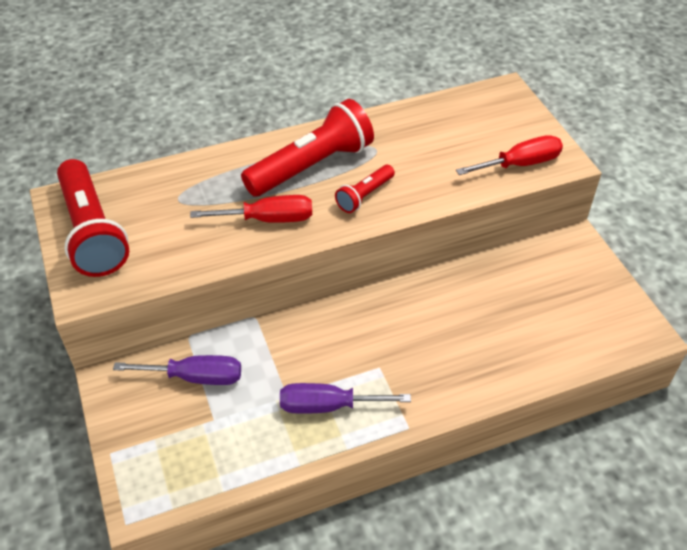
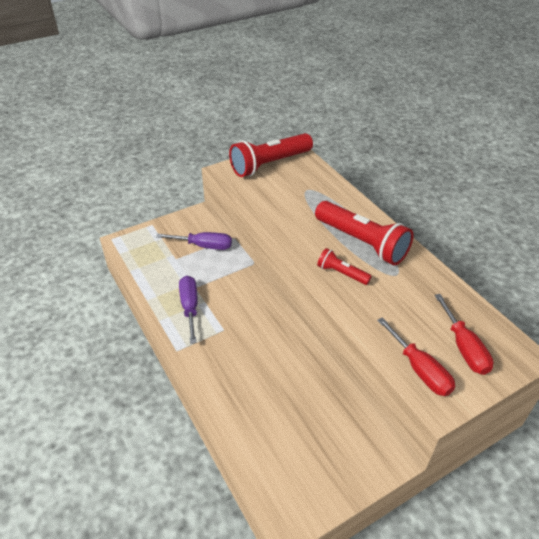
camera: 80 degrees right, 5 degrees down
purple screwdriver [113,355,241,385] -> purple screwdriver turned 75 degrees counterclockwise [156,232,232,250]
red screwdriver [190,195,312,223] -> red screwdriver moved to [434,294,494,375]

